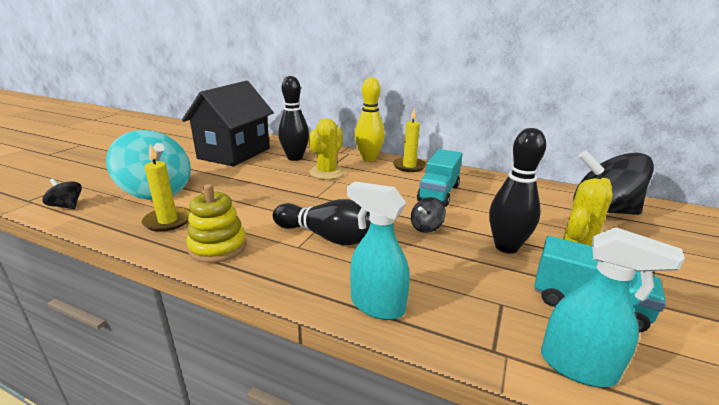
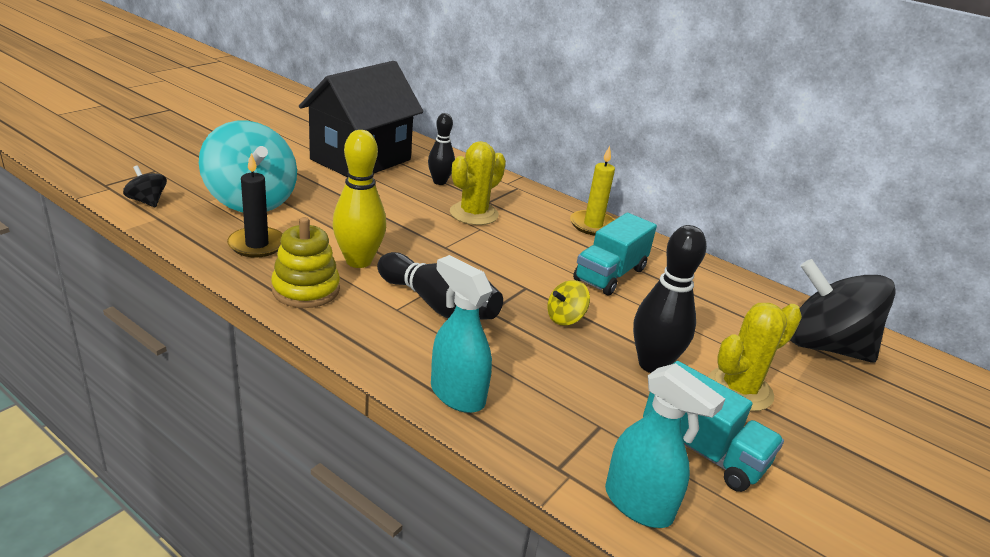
camera: 10 degrees right, 5 degrees up
yellow candle [142,144,191,232] -> black candle [227,153,283,258]
black bowling pin [278,76,309,161] -> black bowling pin [428,113,455,185], size x0.64
yellow bowling pin [355,77,385,161] -> yellow bowling pin moved to [332,130,386,268]
black spinning top [411,197,446,233] -> yellow spinning top [547,280,590,326]

